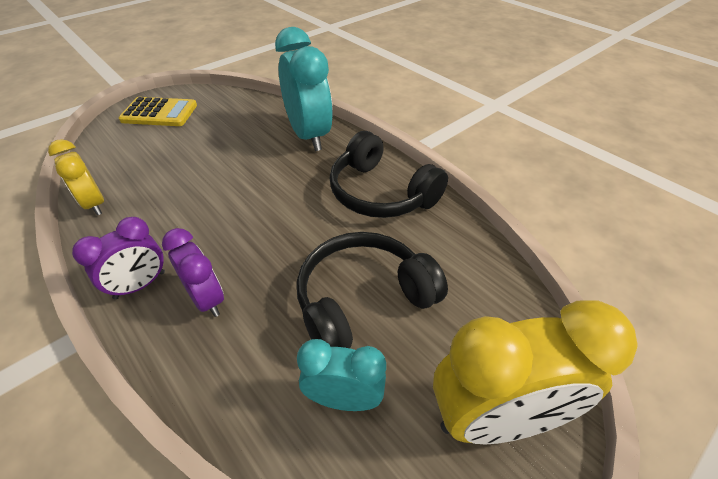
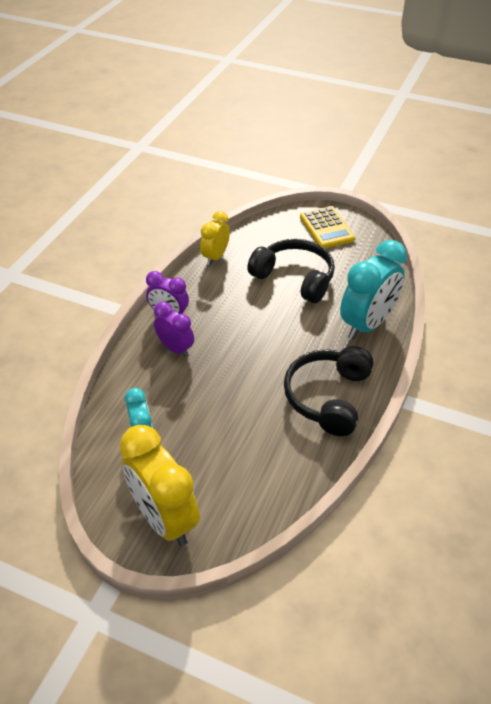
camera: 65 degrees right, 0 degrees up
purple clock [162,228,224,317] -> purple clock turned 75 degrees counterclockwise [154,302,194,357]
black headphones [297,232,448,348] -> black headphones moved to [247,239,335,303]

